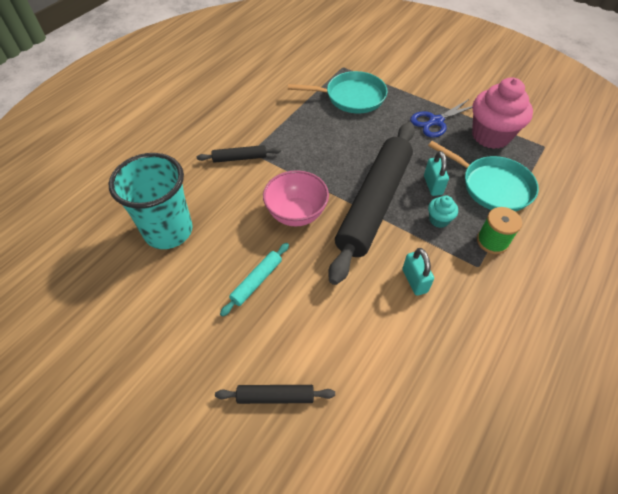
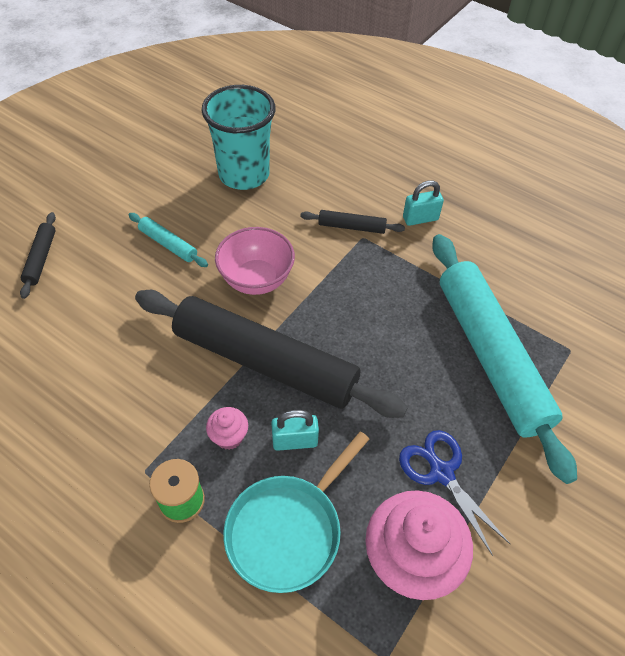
camera: 90 degrees right, 0 degrees up
black rolling pin [197,145,281,163] -> black rolling pin turned 75 degrees counterclockwise [300,210,405,234]
turquoise pan [288,71,387,114] -> turquoise rolling pin [432,234,577,484]
turquoise padlock [402,248,434,296] -> turquoise padlock moved to [403,180,444,226]
turquoise cupcake [428,195,458,228] -> pink cupcake [206,407,248,450]

